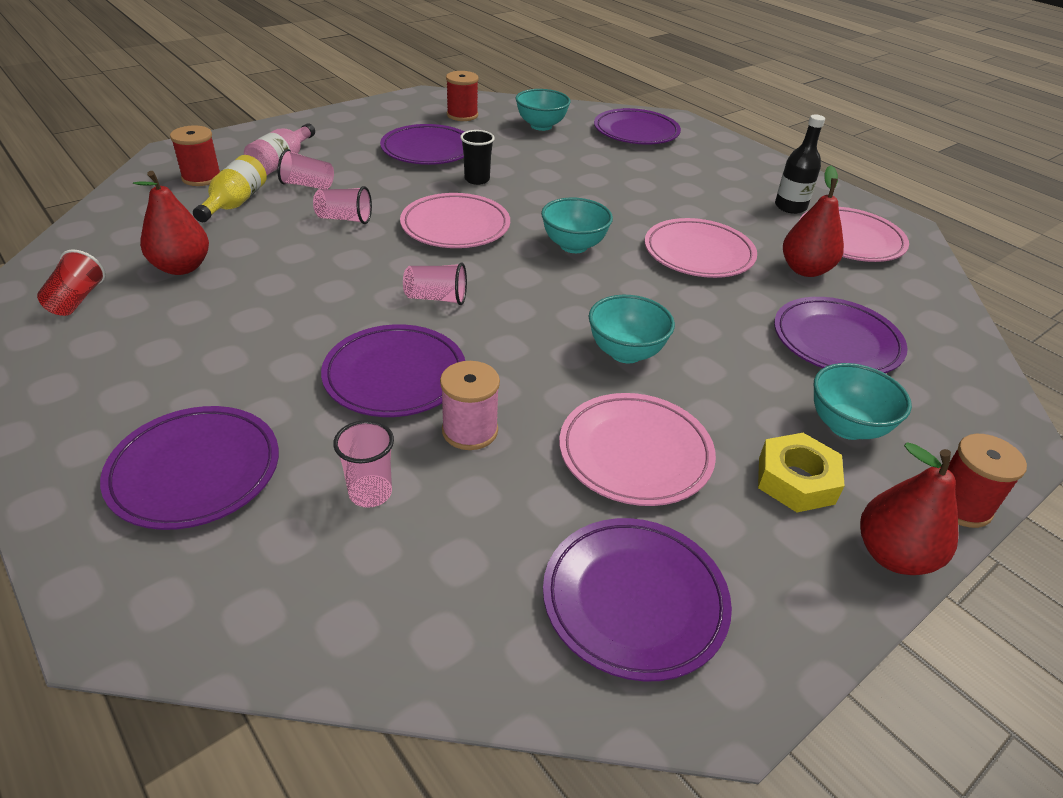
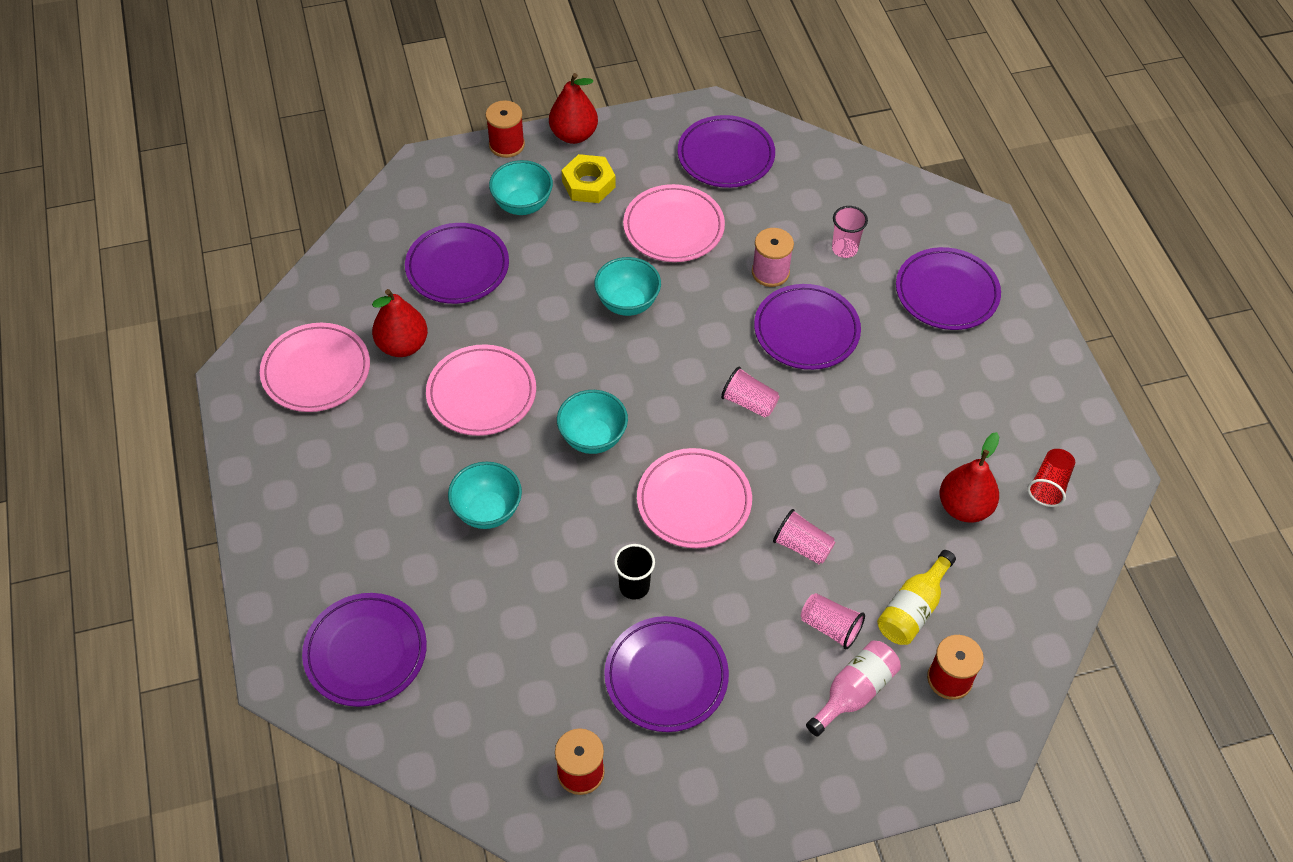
camera: 155 degrees left, 15 degrees up
turquoise bowl [515,89,571,131] -> turquoise bowl moved to [448,462,522,529]
black bottle [775,114,825,214] -> none

